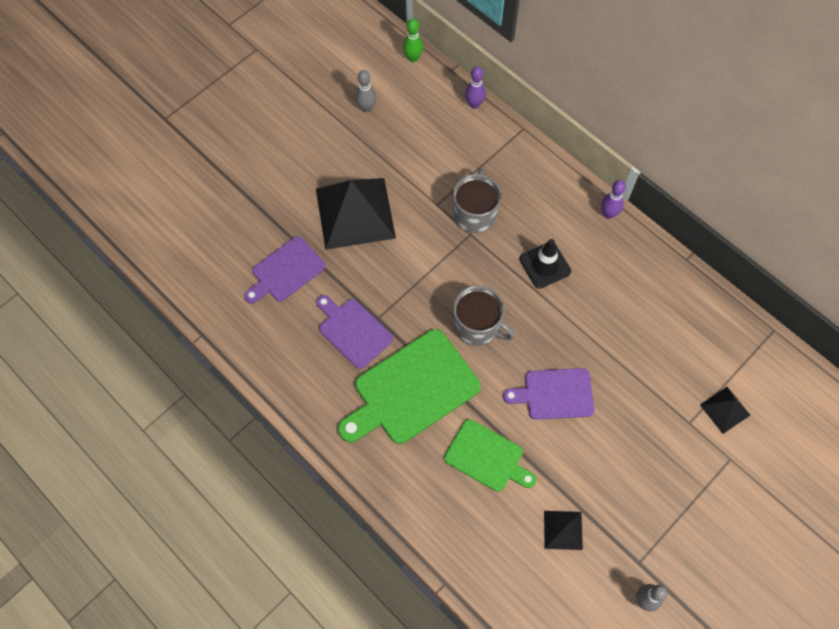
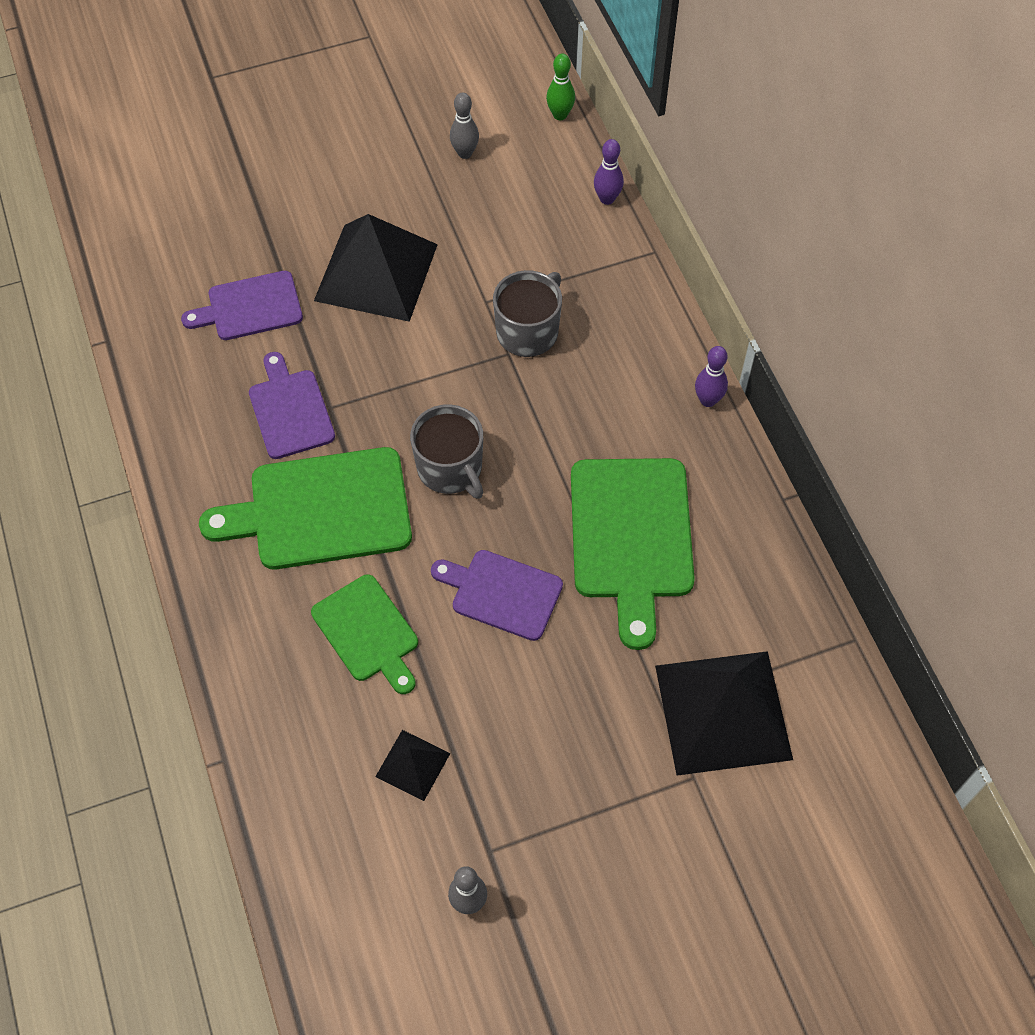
camera: 25 degrees right, 5 degrees down
black traffic cone [519,239,571,289] -> none
black pyramid [700,387,750,434] -> black pyramid [655,651,793,776], size x2.15
none -> green cutting board [571,458,695,650]

